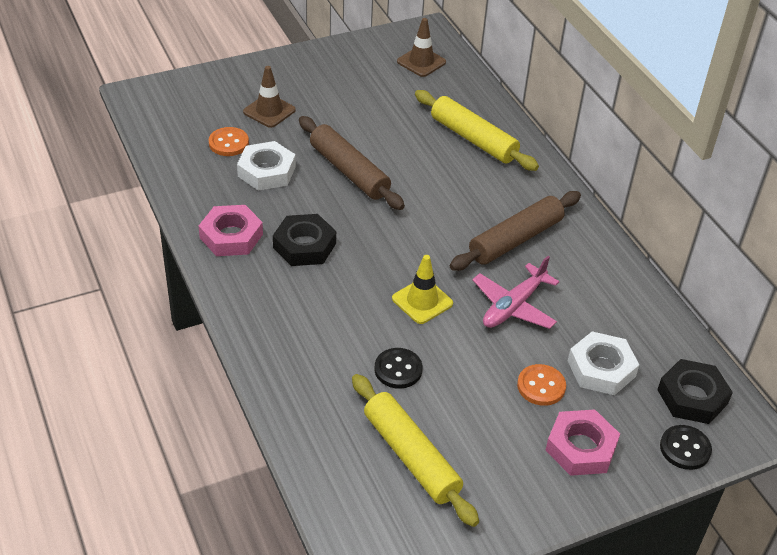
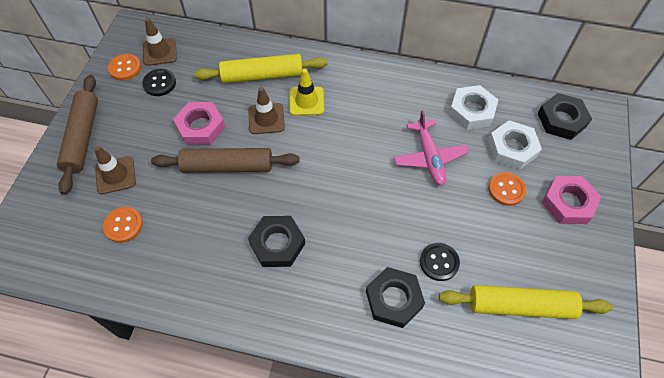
camera: 50 degrees left, 15 degrees up
pink nut [199,205,263,256] -> pink nut moved to [173,102,225,145]
white nut [237,141,296,191] -> white nut moved to [449,85,498,130]
yellow traffic cone [392,255,453,324] -> yellow traffic cone moved to [290,69,324,116]
brown rolling pin [450,191,581,271] -> brown rolling pin moved to [57,75,98,195]
black button [660,425,712,470] -> black button moved to [142,69,176,96]
none -> orange button [108,54,141,81]
none -> brown traffic cone [248,87,285,134]
none -> black nut [366,267,425,328]

